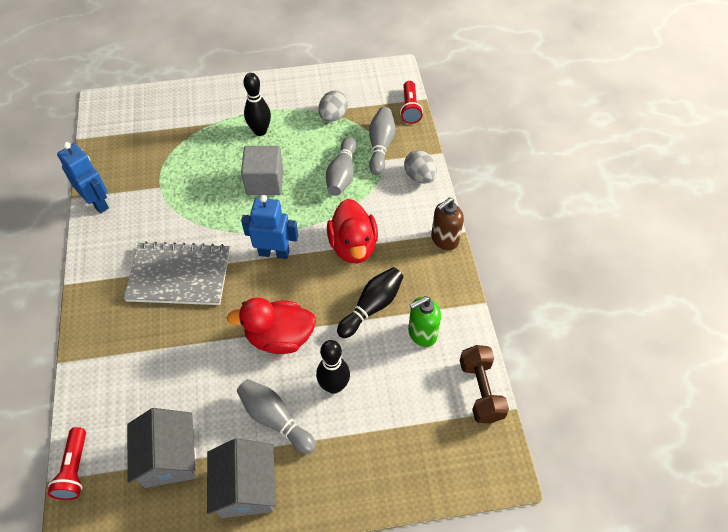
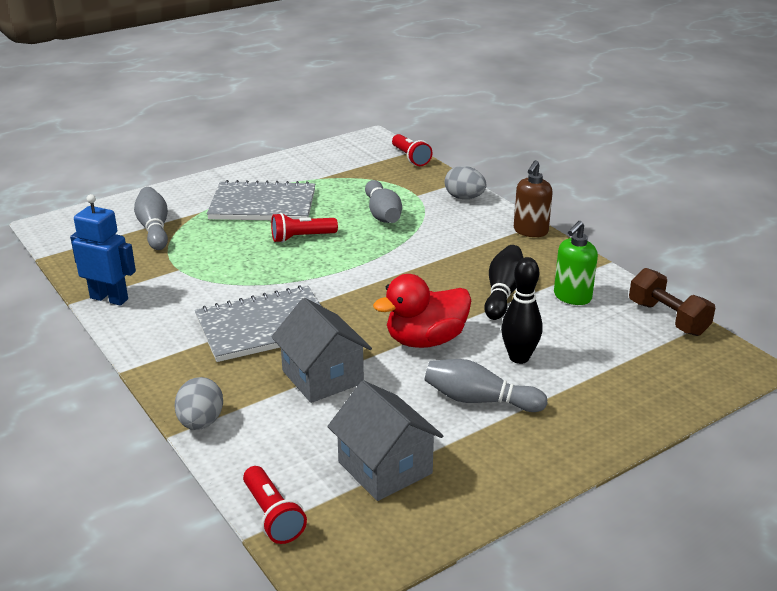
camera: 25 degrees left, 25 degrees down
grey house [207,438,276,518] -> grey house moved to [272,298,372,403]
grey cube [241,146,283,195] -> red flashlight [271,213,338,243]
blue robot [241,195,298,259] -> none
black bowling pin [243,73,271,136] -> grey notebook [207,180,315,220]
grey egg [318,91,348,122] -> grey egg moved to [175,377,223,430]
red duck [327,199,378,263] -> none
grey bowling pin [369,107,396,175] -> grey bowling pin moved to [134,187,168,250]

